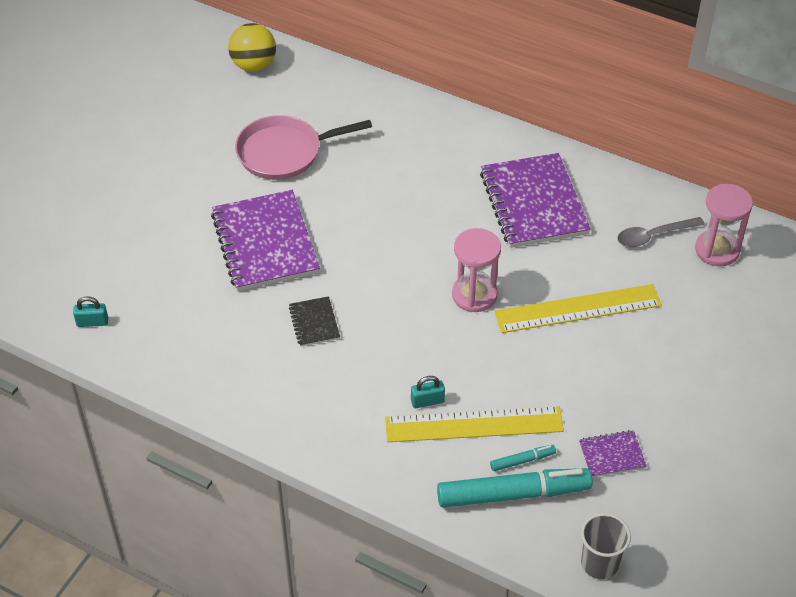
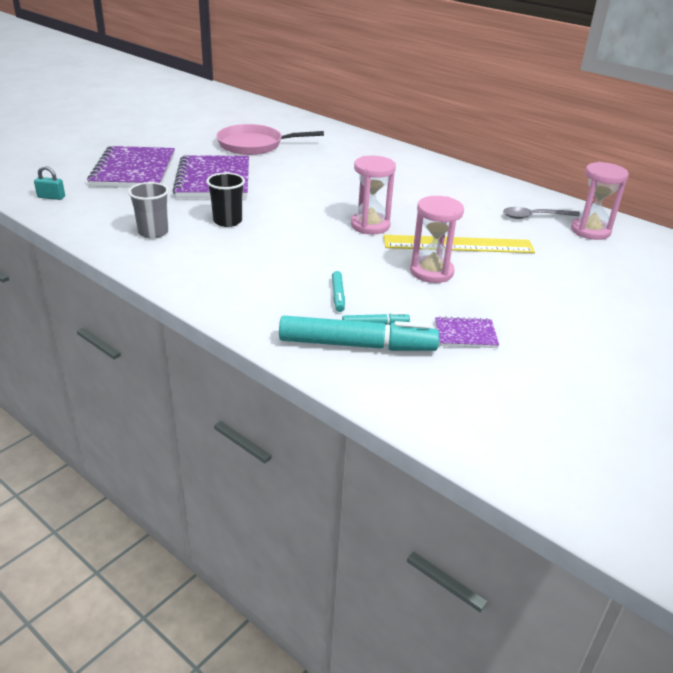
camera: 10 degrees right, 15 degrees down
yellow ball [228,23,276,72] -> none
black notebook [289,296,340,347] -> black cup [206,173,245,227]
yellow ruler [385,406,564,442] -> turquoise marker [332,271,345,312]
turquoise padlock [411,376,445,408] -> none
purple notebook [480,153,591,248] -> purple notebook moved to [87,146,175,188]
grey cup [581,513,631,579] -> grey cup moved to [128,182,169,238]
none -> pink hourglass [410,196,464,283]

